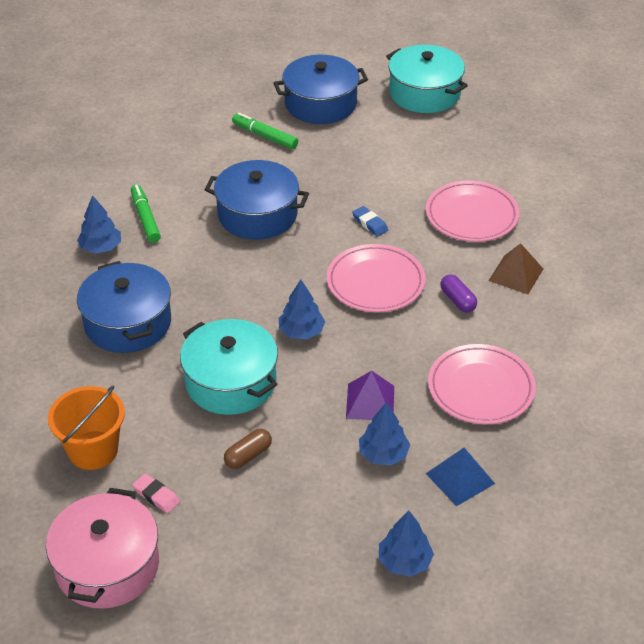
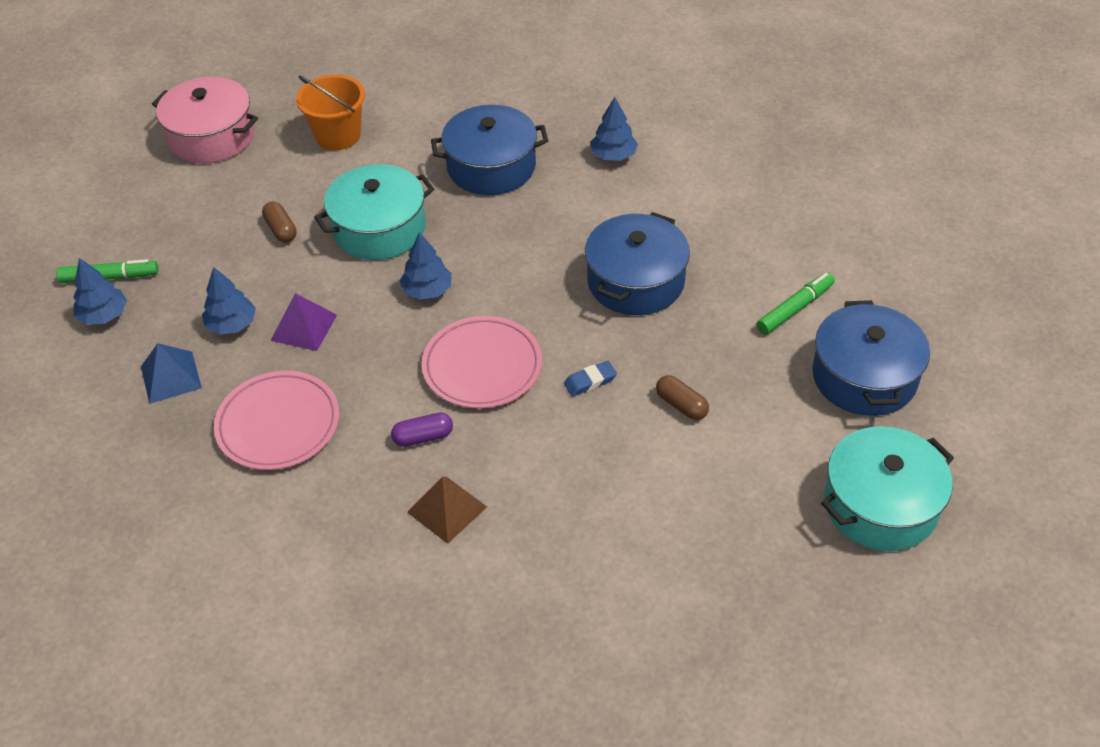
camera: 105 degrees right, 5 degrees up
green marker [131,184,161,243] -> green marker moved to [56,259,159,283]
pink eraser [132,474,180,513] -> none
pink plate [426,181,520,242] -> none
none -> brown capsule [656,375,709,420]

